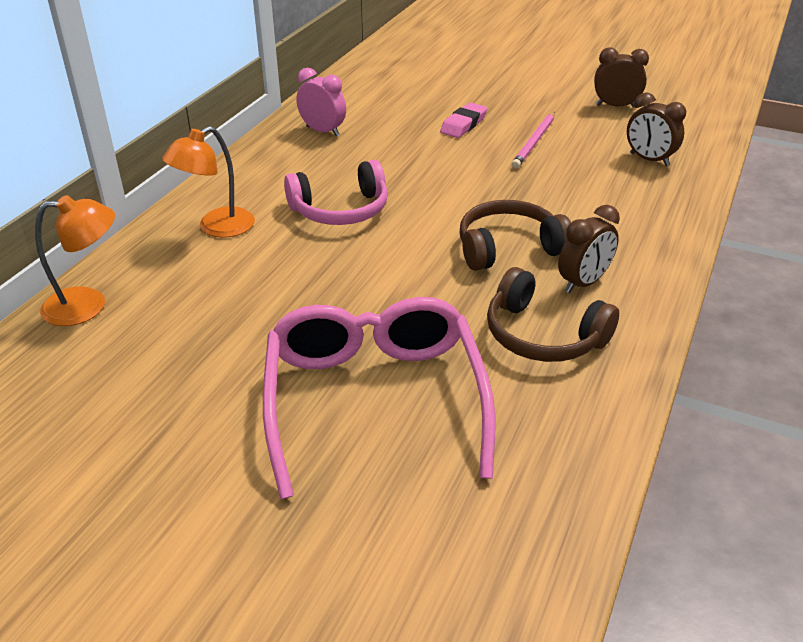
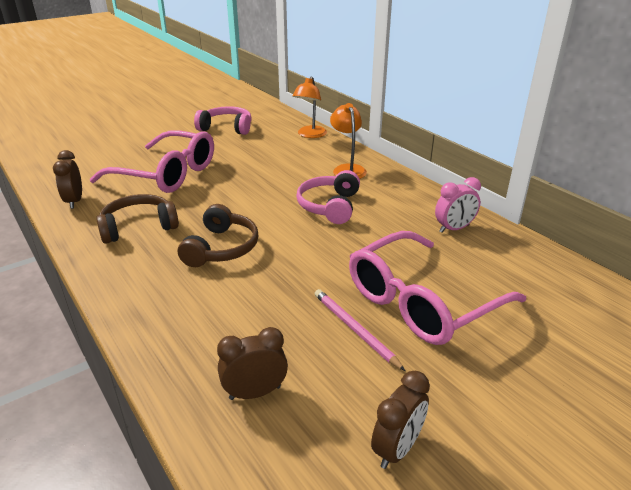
camera: 120 degrees right, 5 degrees down
pink eraser [440,102,487,138] -> pink glasses [349,231,526,345]
brown clock [558,205,620,293] -> brown clock moved to [53,150,82,209]
none -> pink headphones [194,106,252,135]

